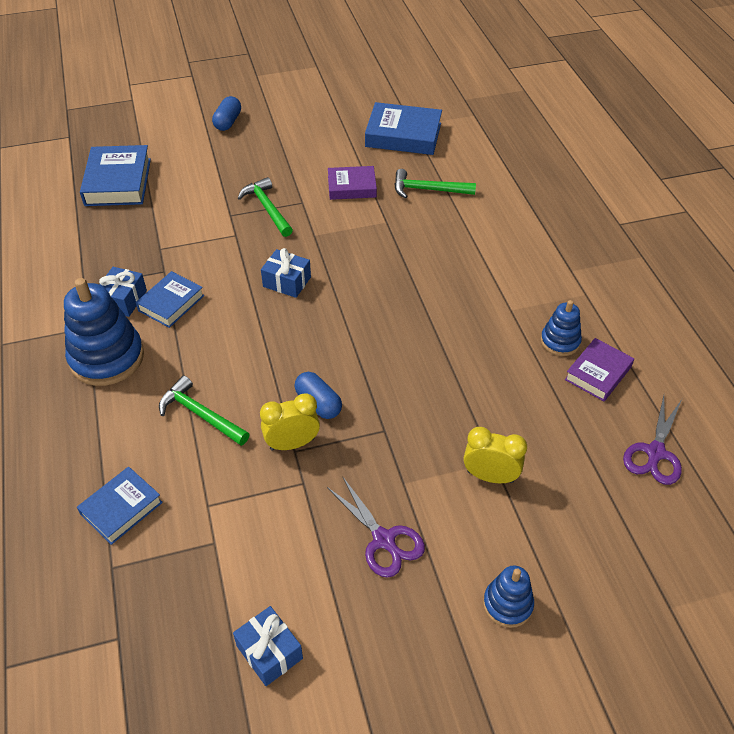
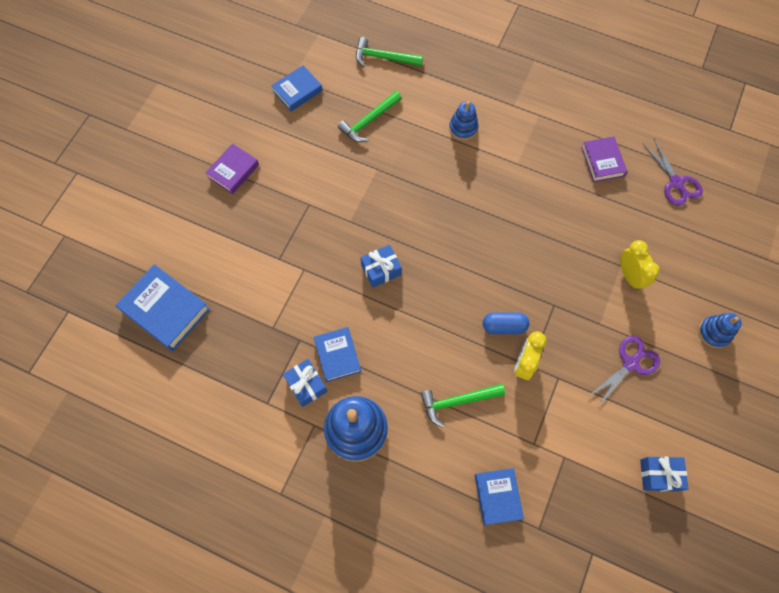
camera: 50 degrees left, 20 degrees up
blue capsule [212,96,241,131] -> none
green hammer [238,177,293,237] -> green hammer moved to [356,37,423,67]
purple scissors [327,476,425,578] -> purple scissors turned 45 degrees counterclockwise [589,336,660,407]
purple book [328,166,377,200] -> purple book moved to [205,143,259,194]
blue book [365,102,442,155] -> blue book [271,65,323,111], size x0.64
yellow clock [464,427,527,483] -> yellow clock turned 105 degrees clockwise [620,240,660,290]
blue stacking toy [541,300,582,356] -> blue stacking toy moved to [449,101,479,141]

